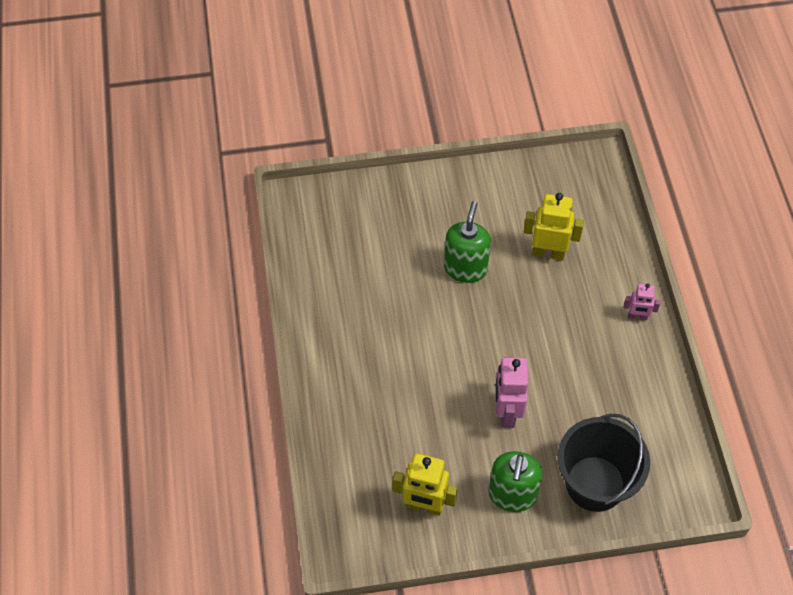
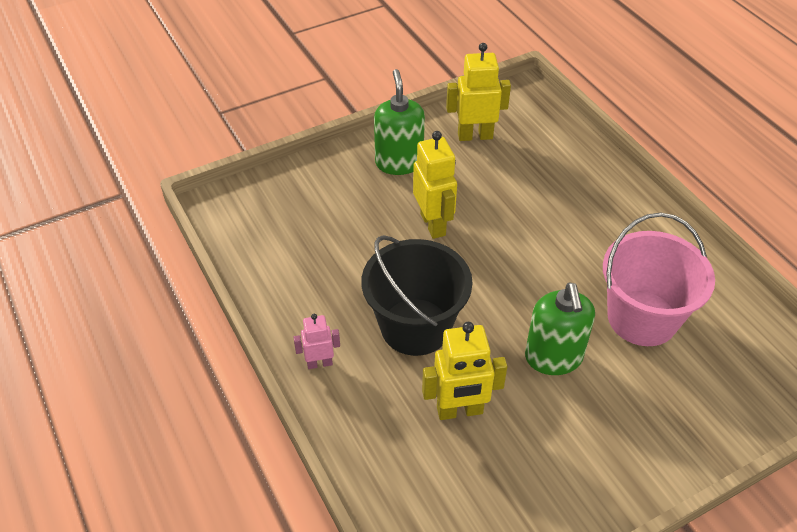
camera: 160 degrees right, 10 degrees down
pink robot [496,357,529,428] -> yellow robot [413,131,457,239]
black bucket [557,414,650,512] -> black bucket moved to [362,235,473,356]
none -> pink bucket [603,213,715,346]

